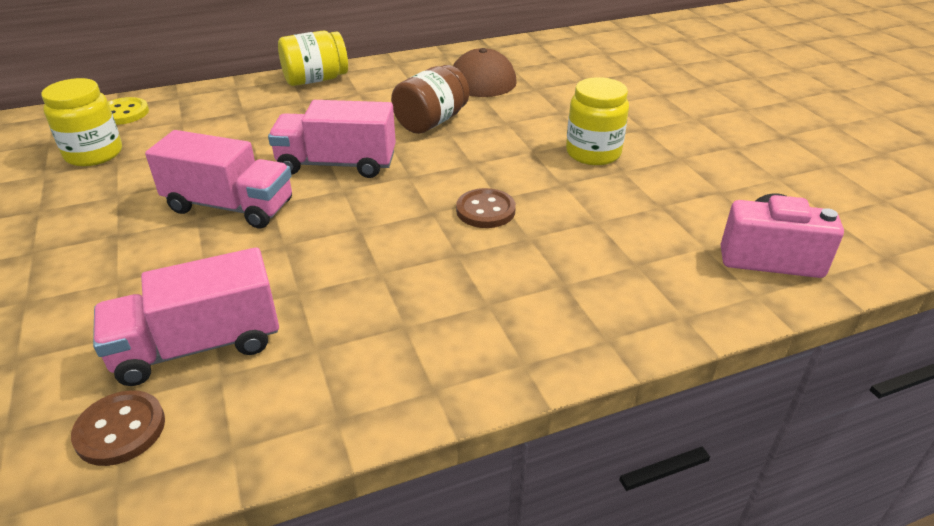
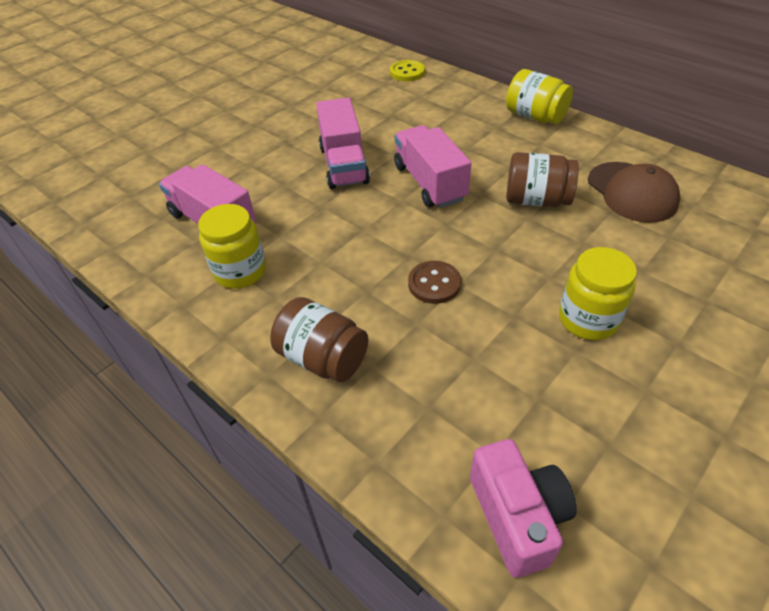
camera: 65 degrees right, 10 degrees up
yellow jar [41,78,122,166] -> yellow jar moved to [198,204,266,289]
brown button [71,390,165,466] -> none
none -> brown jar [270,297,368,382]

